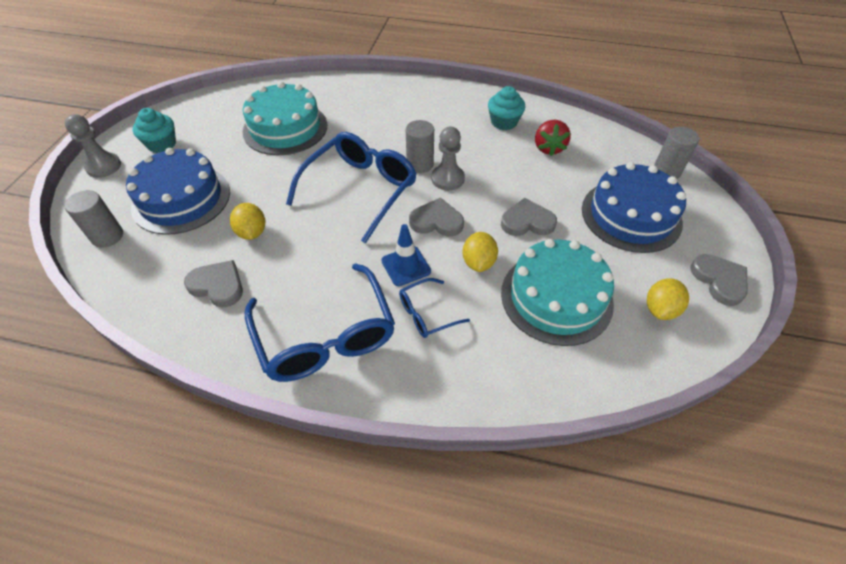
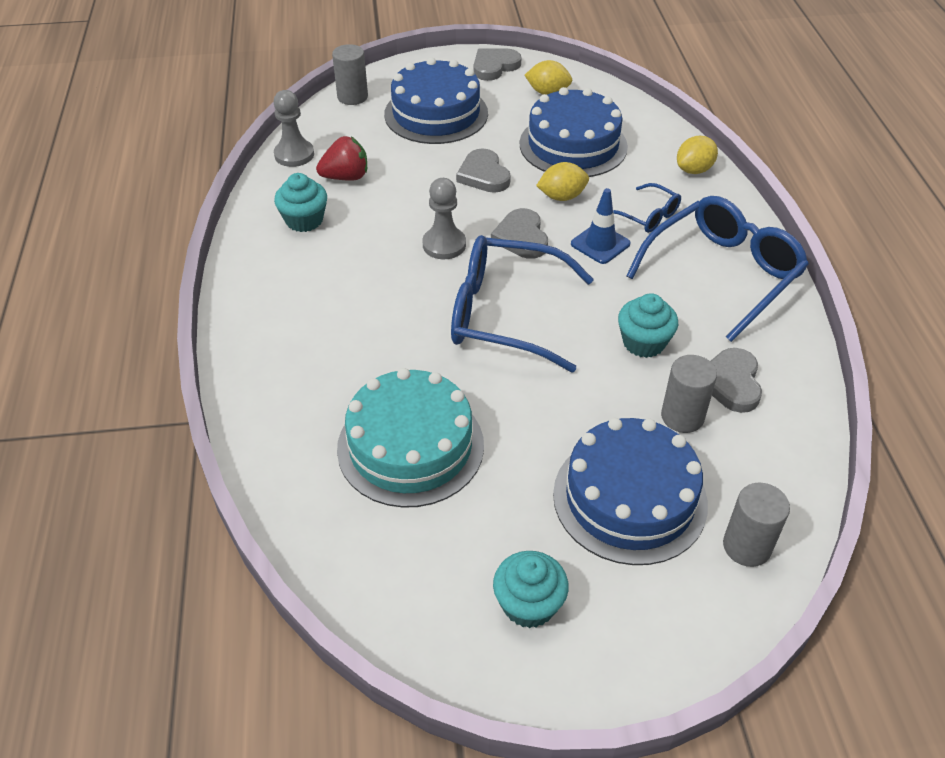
camera: 110 degrees left, 5 degrees down
grey pawn [65,114,121,178] -> grey pawn moved to [273,90,314,167]
yellow lemon [230,203,265,240] -> yellow lemon moved to [677,136,718,174]
grey cylinder [406,120,434,173] -> grey cylinder moved to [661,355,717,433]
turquoise cake [501,239,614,346] -> blue cake [520,87,628,177]
none -> turquoise cupcake [618,293,678,358]

